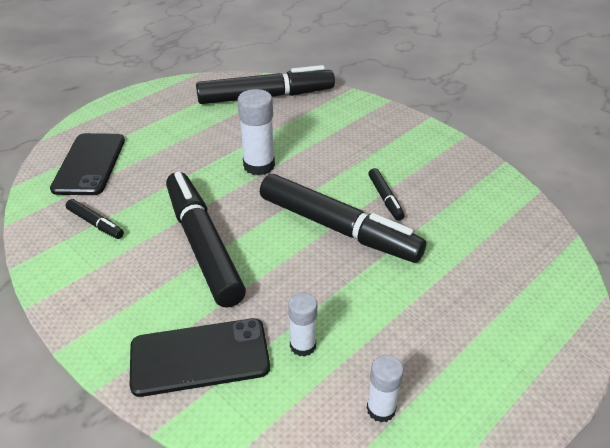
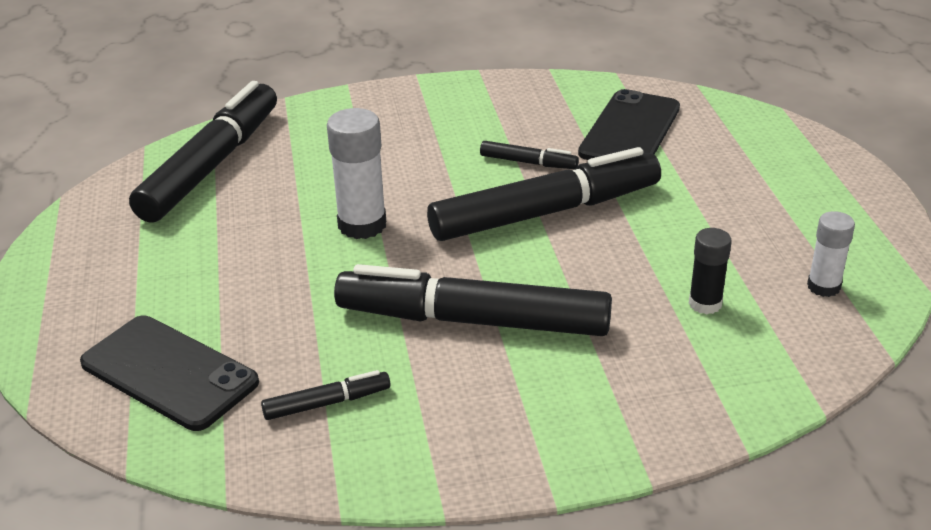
camera: 55 degrees left, 5 degrees down
black phone [130,318,270,397] -> black phone moved to [578,89,680,160]
white glue stick [288,292,317,357] -> black glue stick [689,228,732,314]

